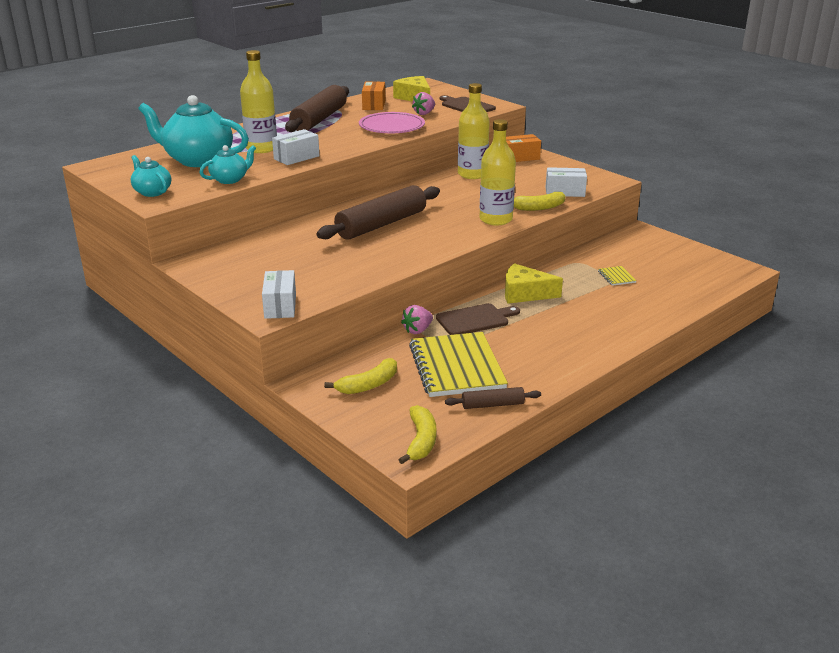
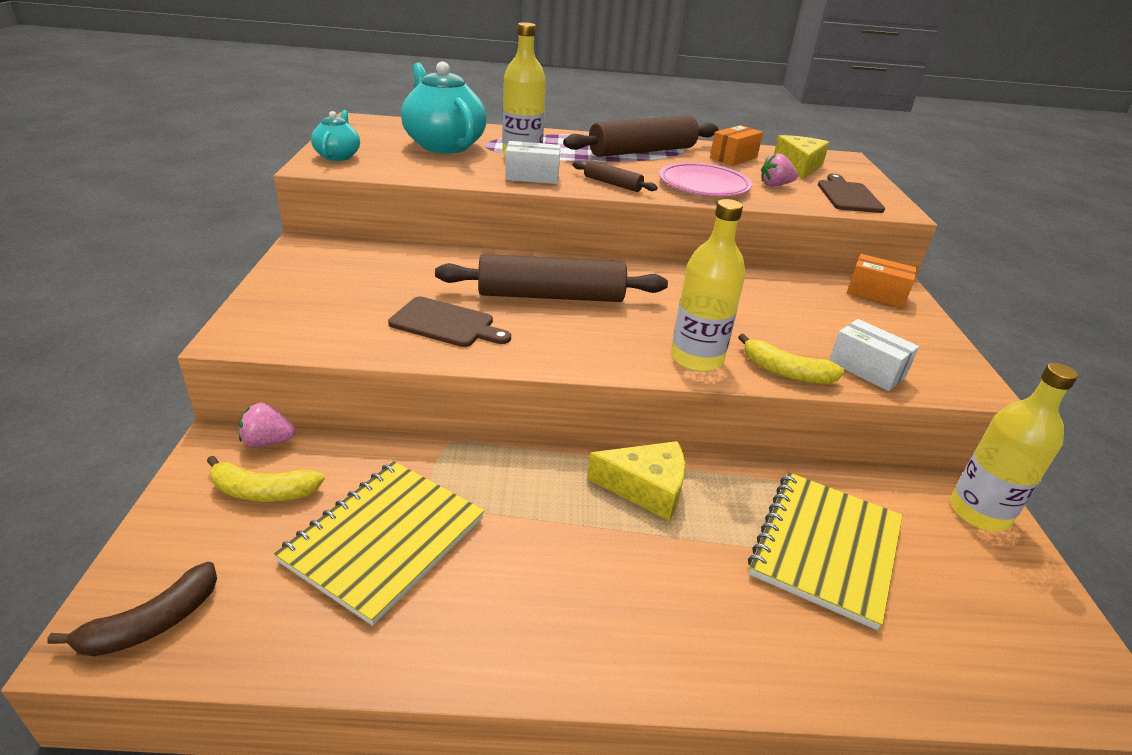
camera: 40 degrees right, 5 degrees up
turquoise teapot [199,145,256,184] -> none
white box [262,270,296,319] -> none
yellow banana [398,405,436,464] -> brown banana [47,562,217,656]
pink strawberry [401,305,433,334] -> pink strawberry moved to [239,403,295,447]
brown cutting board [436,303,520,335] -> brown cutting board moved to [388,297,511,347]
brown rolling pin [445,387,541,409] -> brown rolling pin moved to [572,160,658,192]
yellow bottle [458,83,490,179] -> yellow bottle moved to [950,363,1078,531]
yellow cheese [505,263,563,304] -> yellow cheese turned 135 degrees clockwise [587,441,685,521]
yellow notebook [598,266,637,286] -> yellow notebook [748,472,902,630], size x2.48

